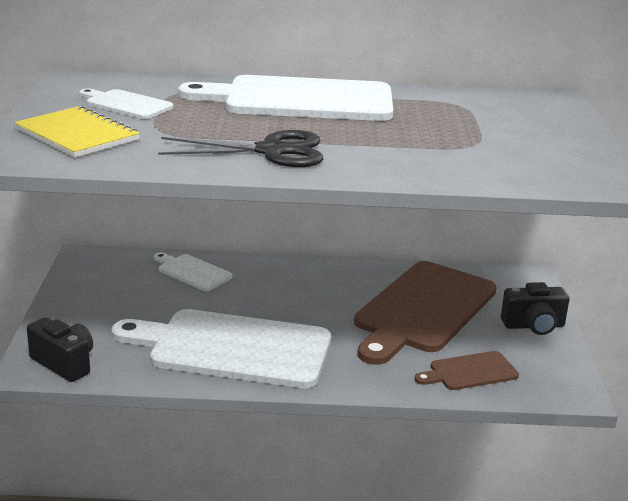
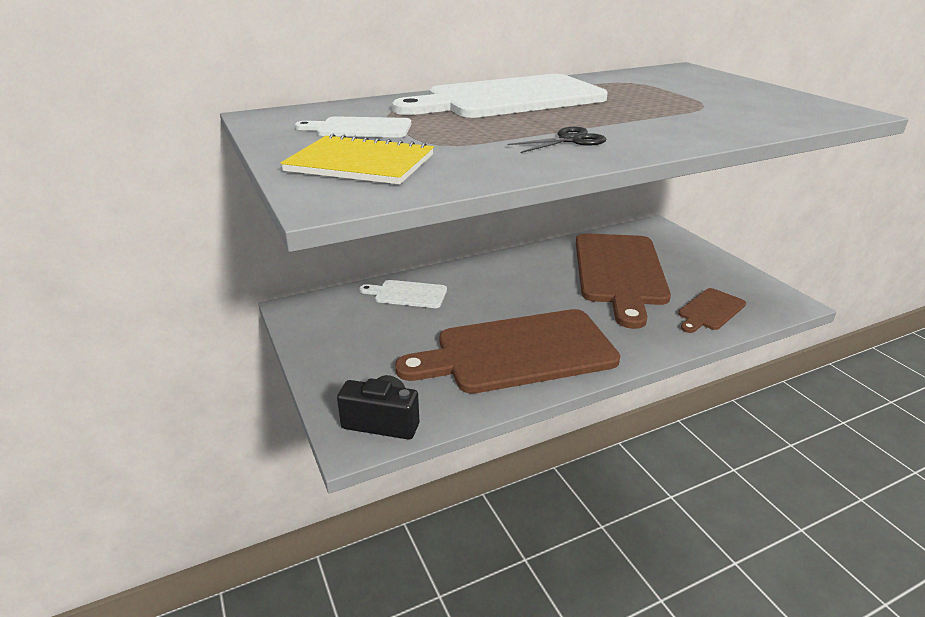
camera: 25 degrees left, 5 degrees up
white cutting board [111,309,331,388] -> brown cutting board [395,309,620,394]
black scissors [158,130,323,167] -> black scissors [508,127,607,153], size x0.57
black camera [501,282,570,335] -> none

